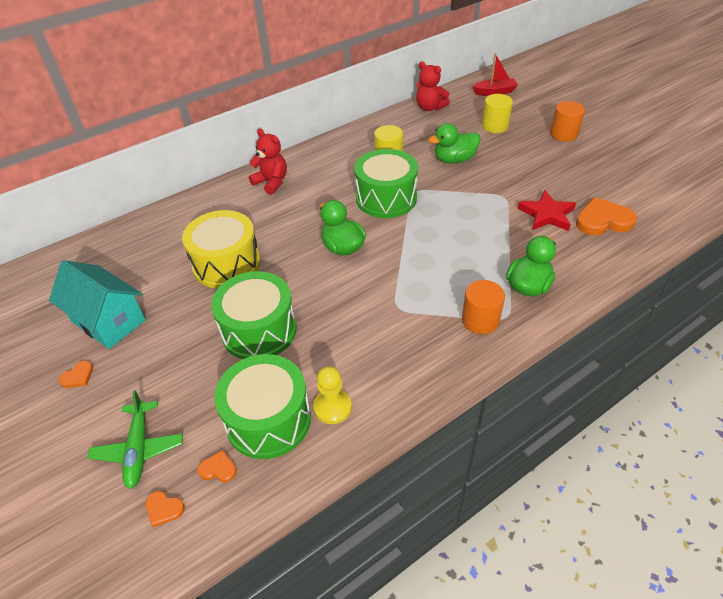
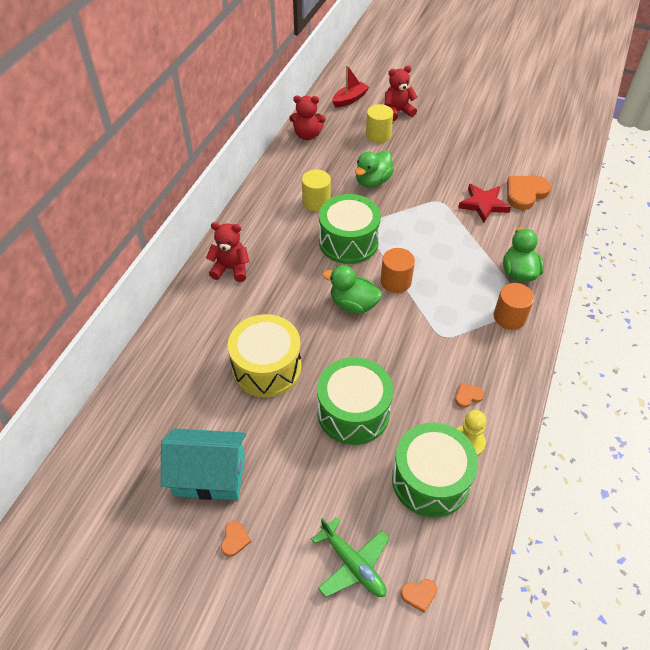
camera: 35 degrees left, 5 degrees up
orange heart [197,450,237,482] -> orange heart moved to [455,383,484,408]
orange cylinder [550,101,585,142] -> orange cylinder moved to [380,248,415,293]
none -> red teddy bear [385,65,417,121]

